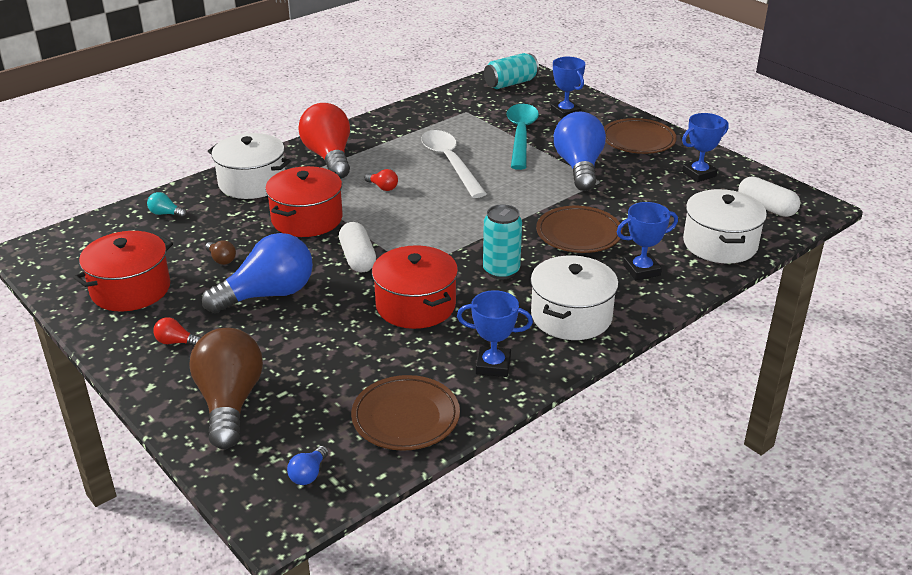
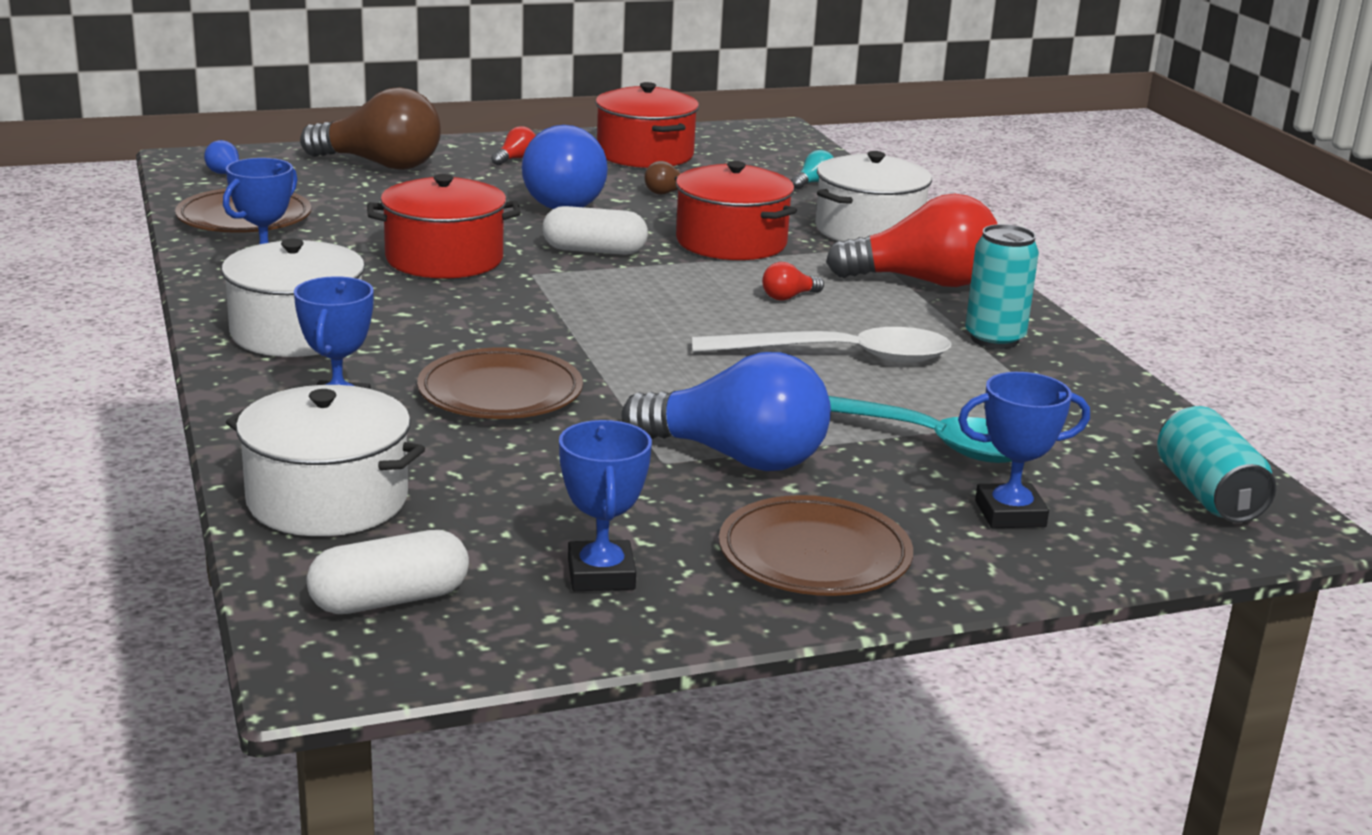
camera: 110 degrees right, 10 degrees down
turquoise can [483,204,522,280] -> turquoise can moved to [965,224,1039,349]

